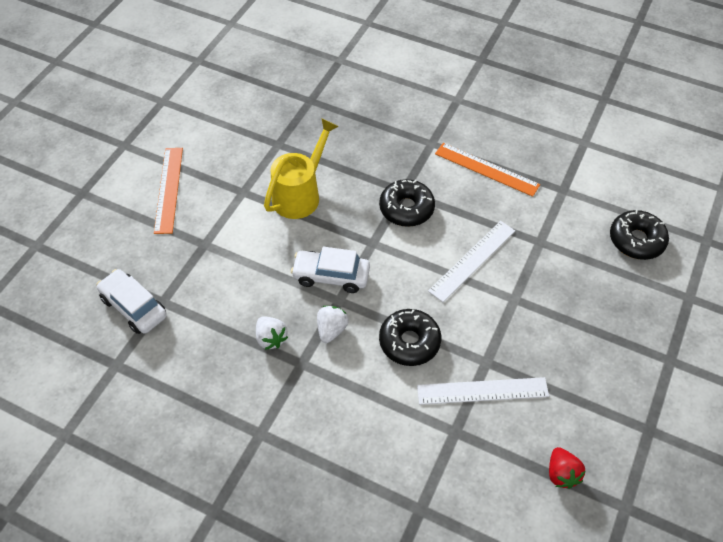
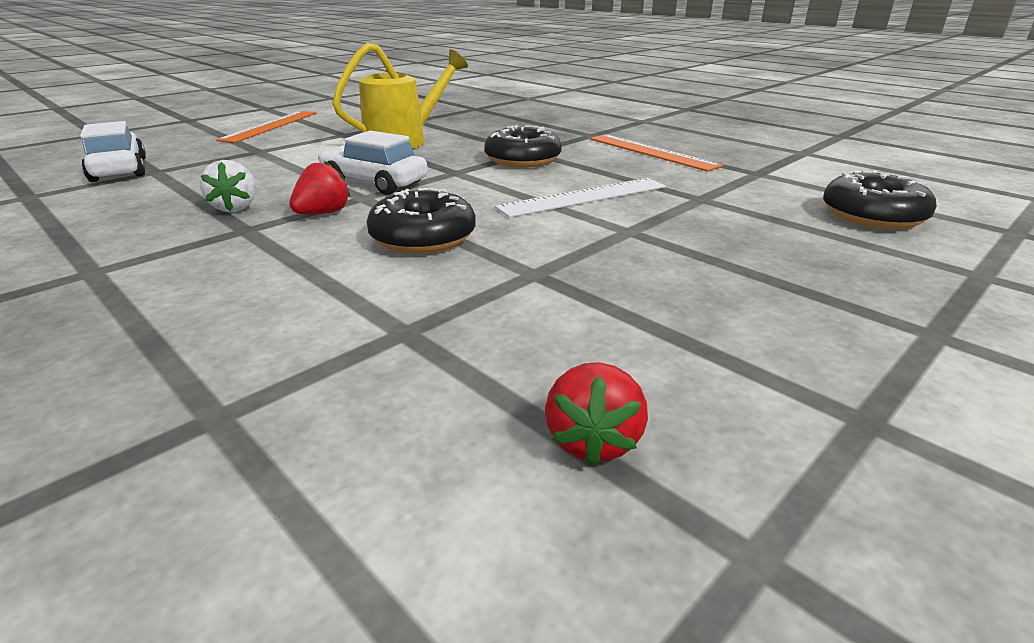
camera: 20 degrees right, 25 degrees down
white strawberry [317,306,349,343] -> red strawberry [289,161,350,214]
white ruler [417,377,549,405] -> none

